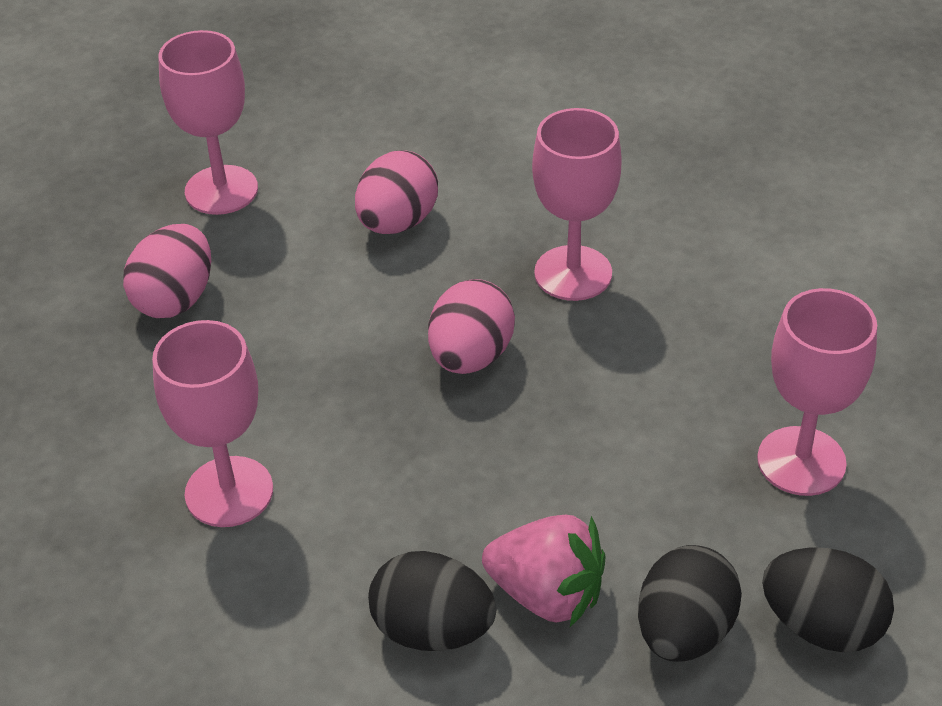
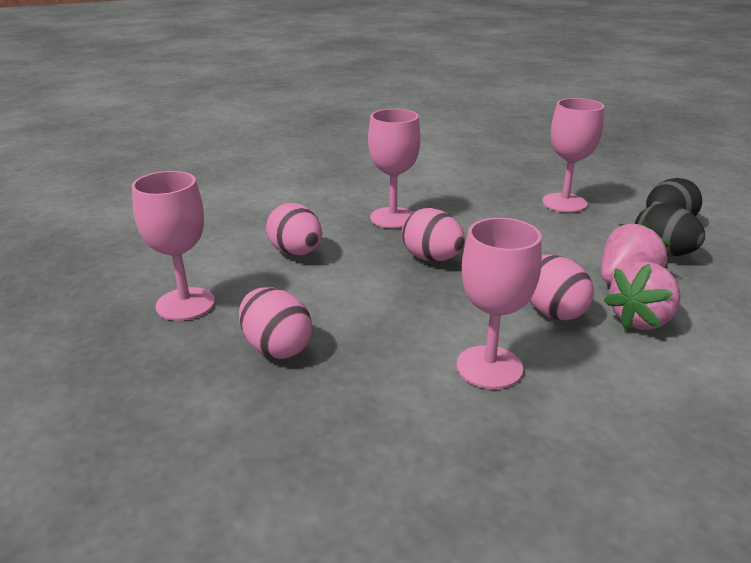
camera: 65 degrees left, 15 degrees down
black egg [368,551,496,651] -> pink strawberry [604,261,681,330]
none -> pink egg [530,254,594,320]

